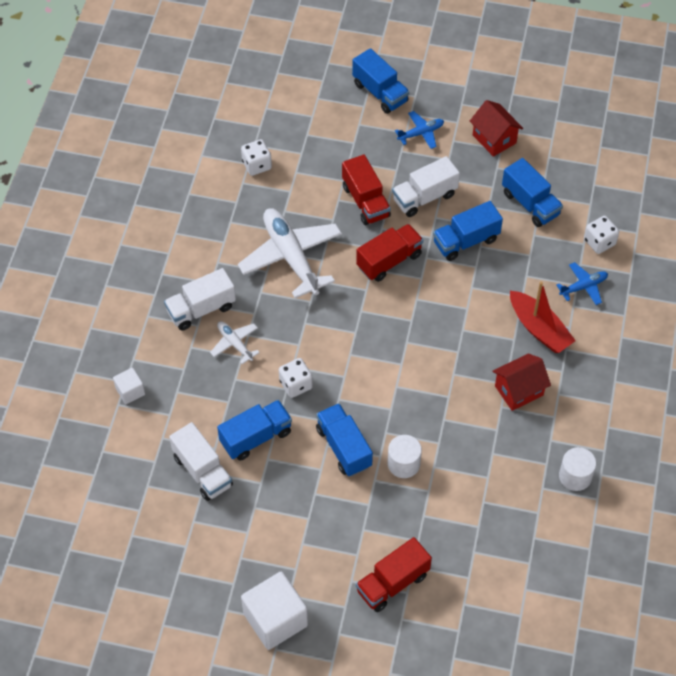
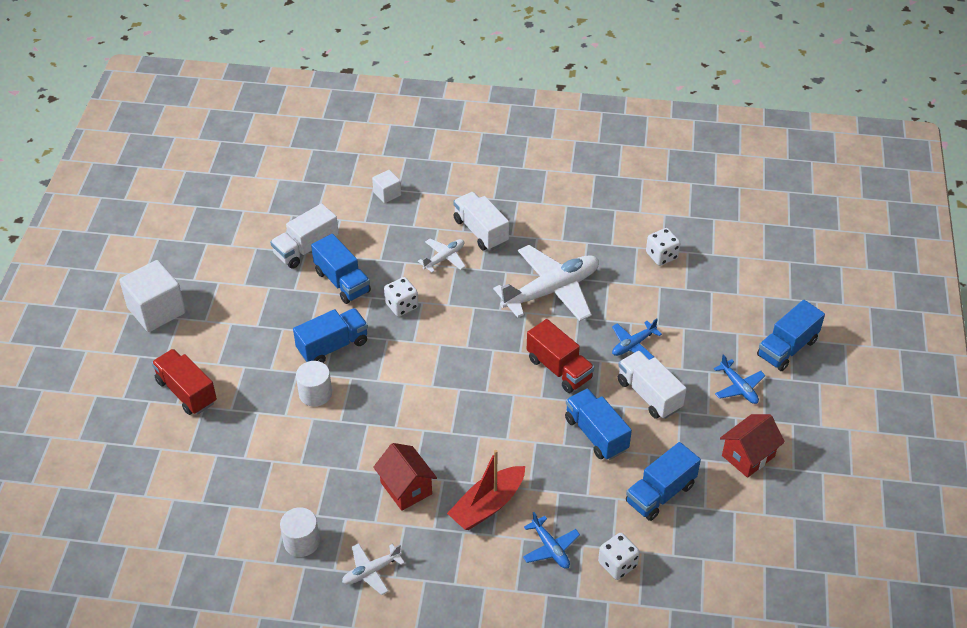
camera: 85 degrees right, 10 degrees down
red truck [342,155,391,225] -> blue plane [612,318,662,360]
none -> white plane [342,543,405,595]

